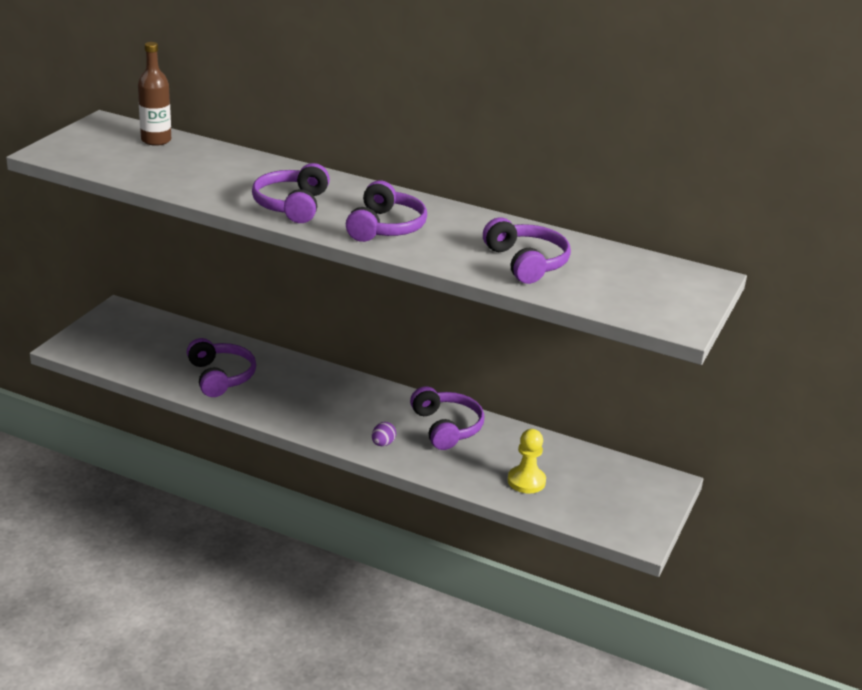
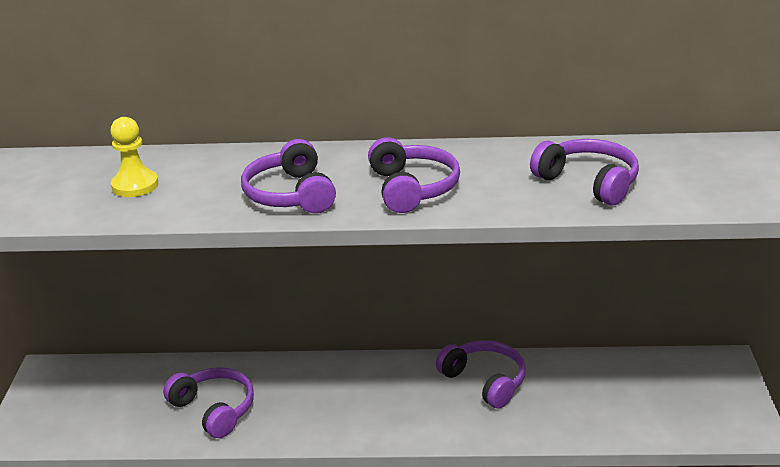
camera: 20 degrees left, 0 degrees up
brown bottle [138,42,171,146] -> none
purple egg [372,422,396,446] -> none
yellow pawn [508,429,546,493] -> yellow pawn moved to [110,117,159,197]

